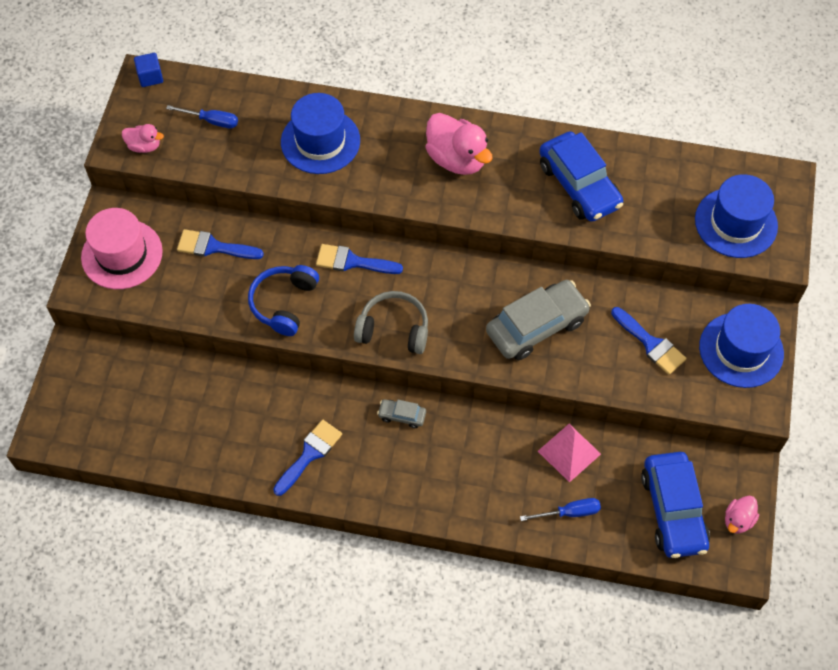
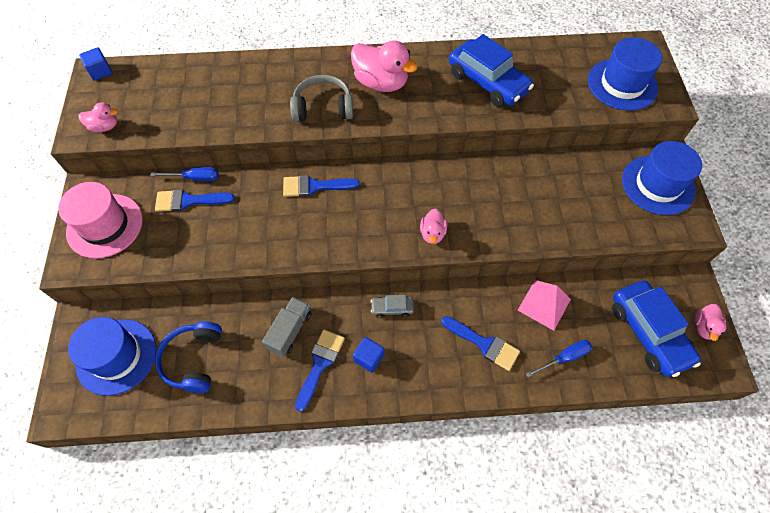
camera: 15 degrees left, 0 degrees up
blue screwdriver [166,105,238,128] -> blue screwdriver moved to [150,167,219,181]
blue headphones [248,265,319,336] -> blue headphones moved to [155,321,222,393]
blue hat [281,93,360,174] -> blue hat moved to [68,317,156,396]
grey headphones [354,291,428,354] -> grey headphones moved to [290,75,353,122]
grey car [486,280,591,360] -> none
blue brush [611,307,686,375] -> blue brush moved to [441,316,520,371]
none -> grey truck [262,297,312,357]
none -> blue cube [353,337,384,373]
none -> pink duck [420,209,447,244]

